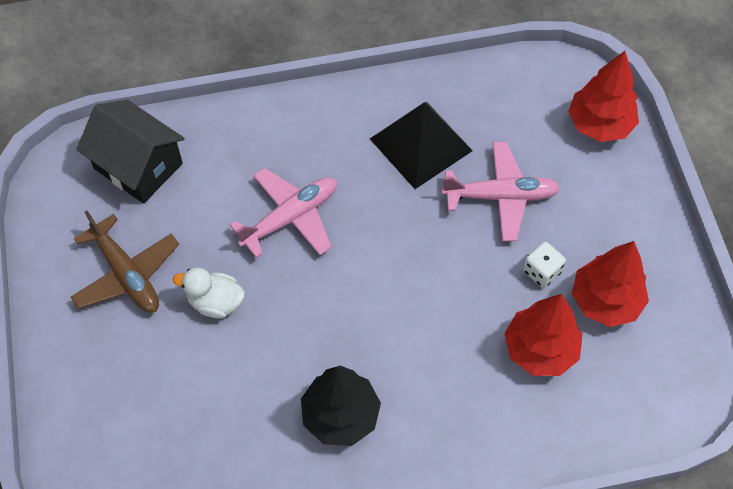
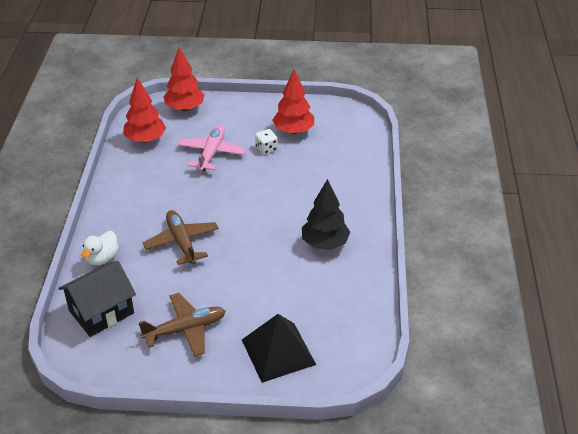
camera: 75 degrees left, 20 degrees down
white duck [173,268,245,318] -> white duck moved to [81,231,119,265]
pink plane [230,168,337,258] -> brown plane [143,210,219,265]
black pyramid [370,102,473,189] -> black pyramid moved to [242,314,316,383]
red tree [504,294,583,376] -> red tree moved to [123,77,166,143]

